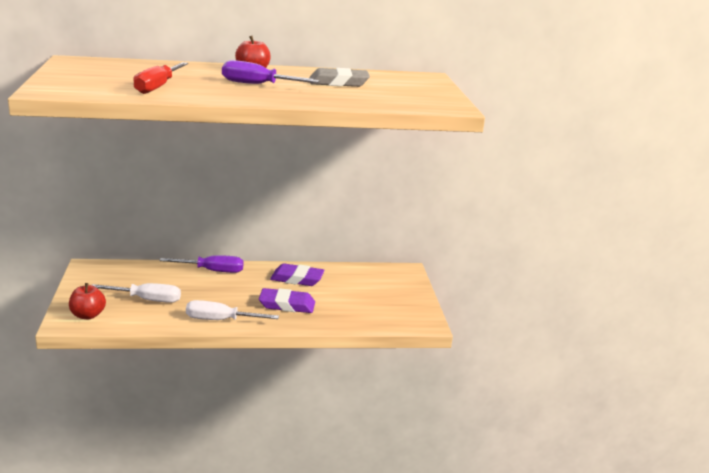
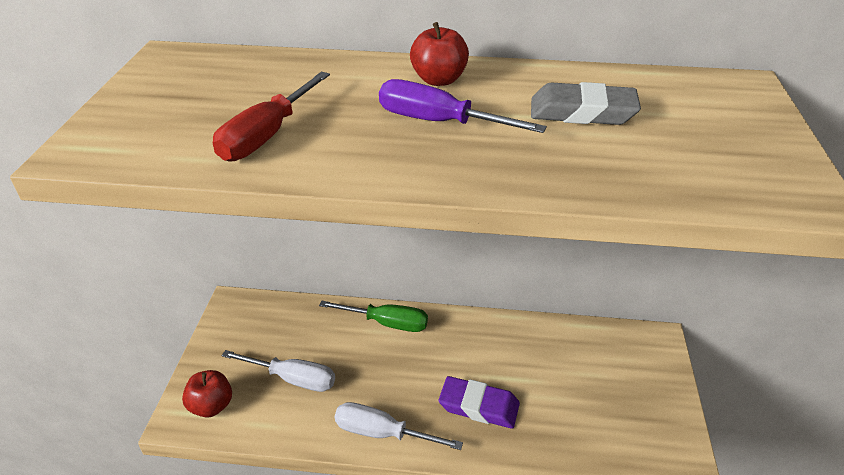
camera: 15 degrees right, 15 degrees up
purple screwdriver [159,255,244,273] -> green screwdriver [319,301,428,332]
purple eraser [270,263,325,286] -> none

